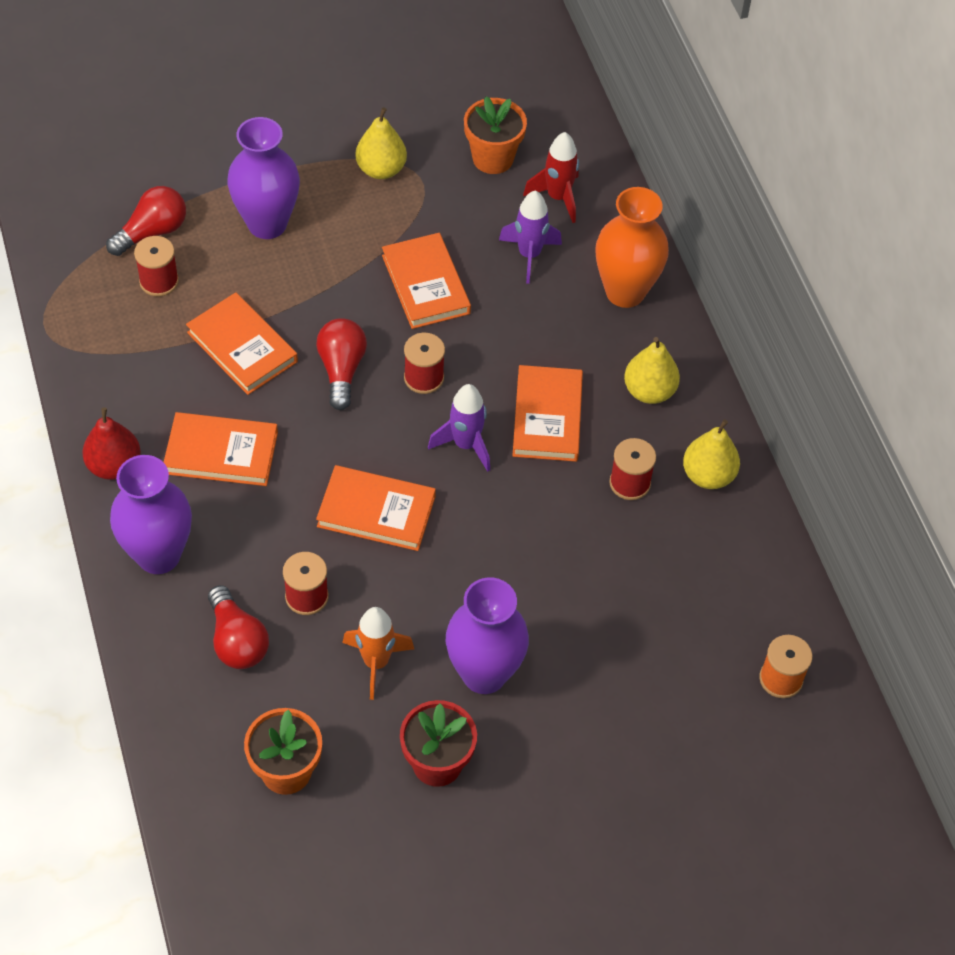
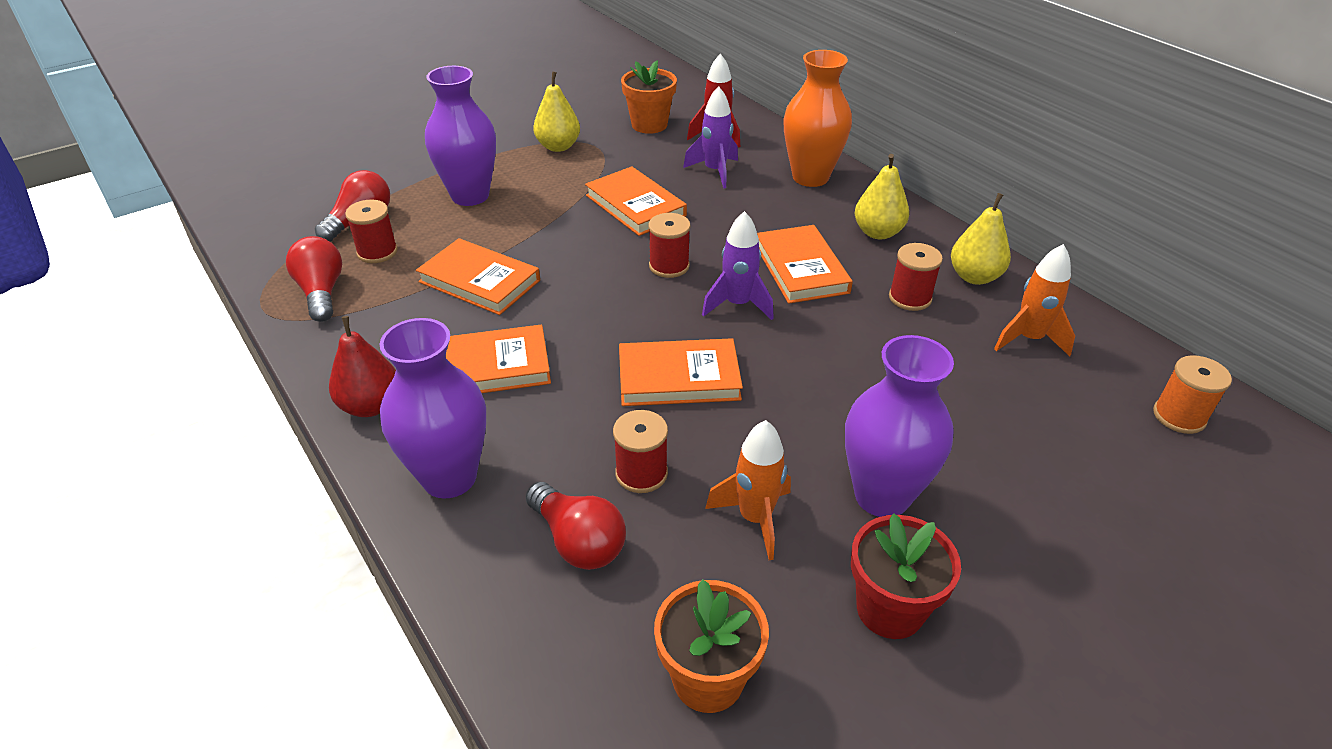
camera: 15 degrees left, 15 degrees down
red light bulb [316,318,367,410] -> red light bulb moved to [286,236,342,322]
none -> orange rocket [994,244,1075,357]

